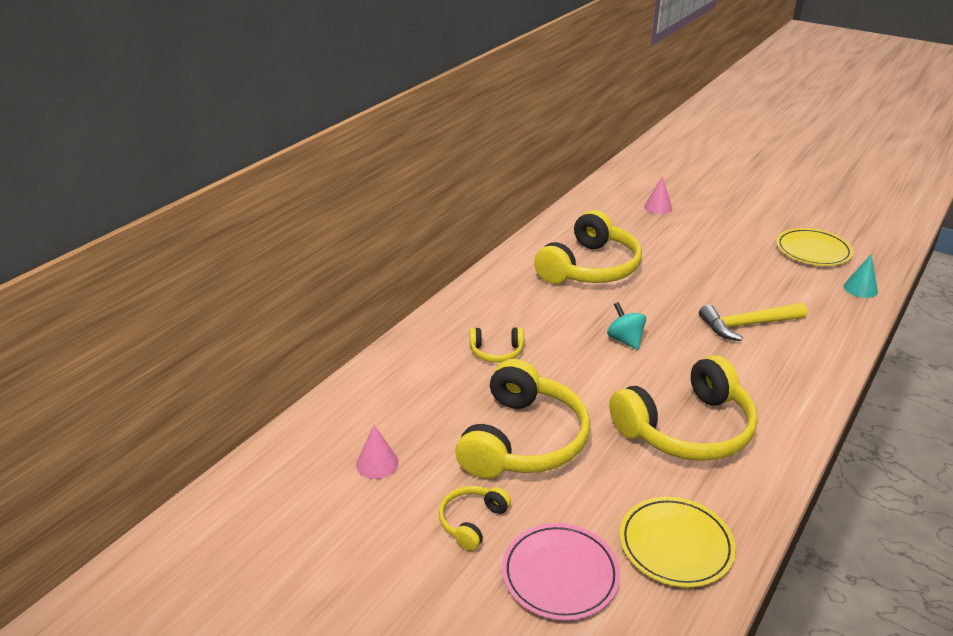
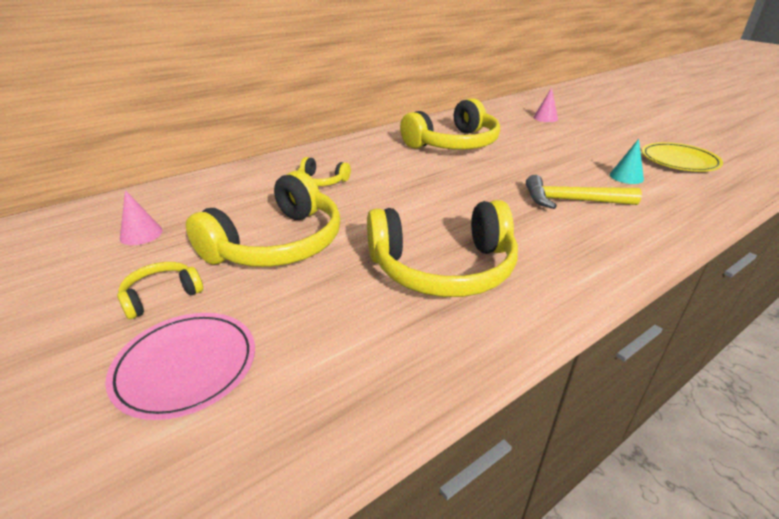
camera: 20 degrees right, 0 degrees up
turquoise spinning top [607,302,646,350] -> none
yellow plate [619,497,736,587] -> none
turquoise cone [843,255,878,298] -> turquoise cone moved to [609,139,644,184]

